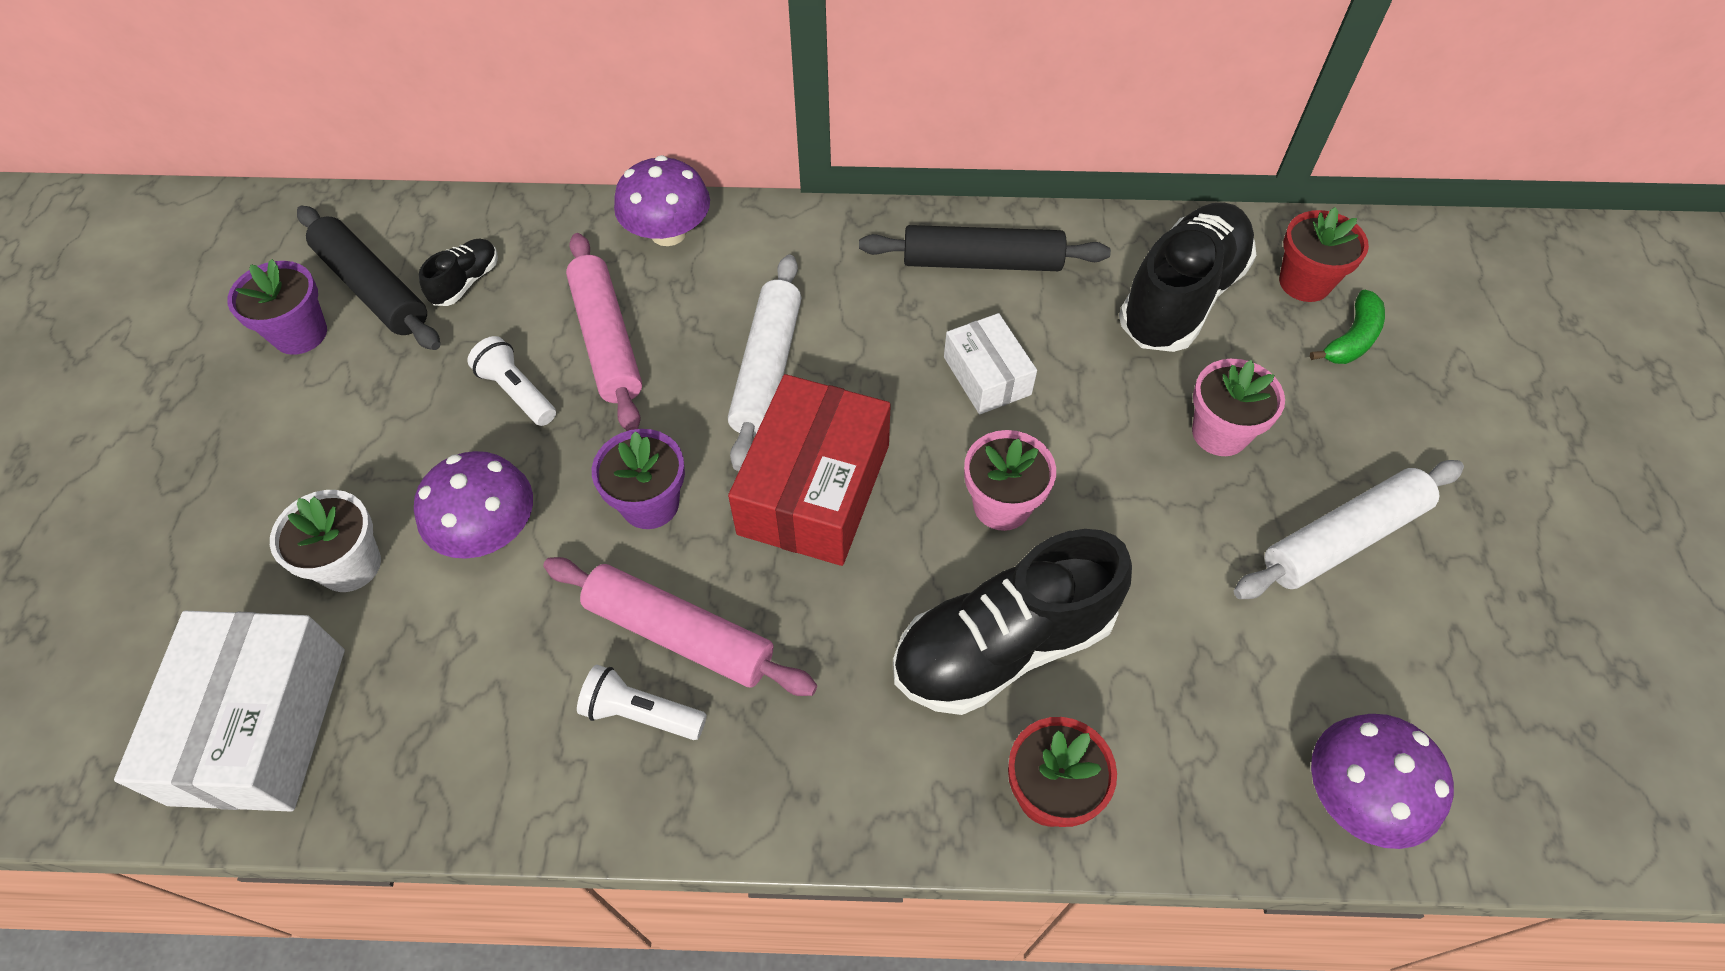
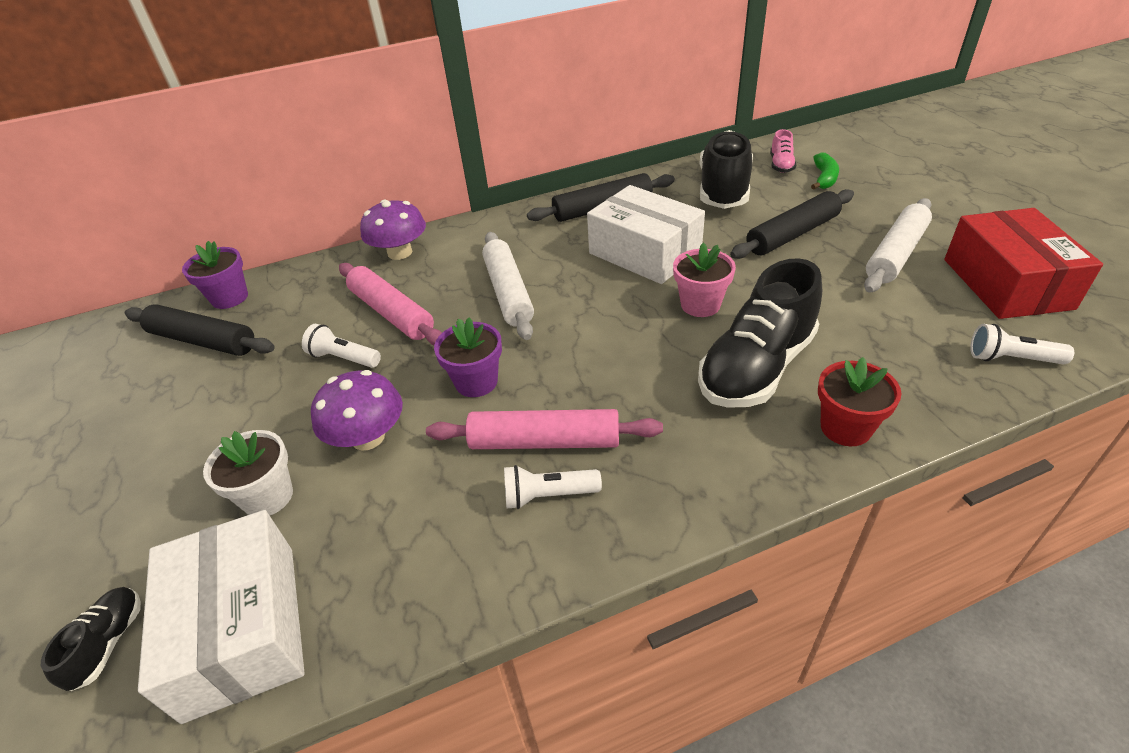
camera: 20 degrees left, 15 degrees down
purple flower pot [227,259,327,355] -> purple flower pot moved to [182,241,248,309]
black shoe [419,239,498,306] -> black shoe moved to [41,587,141,691]
red box [728,374,891,566] -> red box moved to [944,208,1103,319]
white box [944,313,1037,414] -> white box [587,185,705,284], size x1.76
pink flower pot [1192,359,1285,456] -> black rolling pin [730,189,854,259]
red flower pot [1279,207,1369,302] -> pink shoe [770,129,796,173]
purple mushroom [1311,714,1454,849] -> white flashlight [970,324,1074,364]

